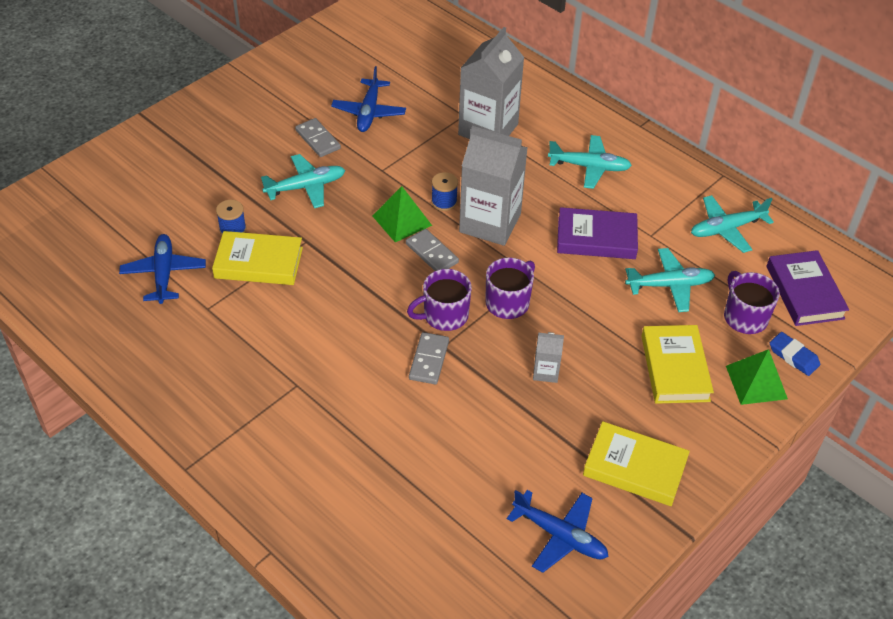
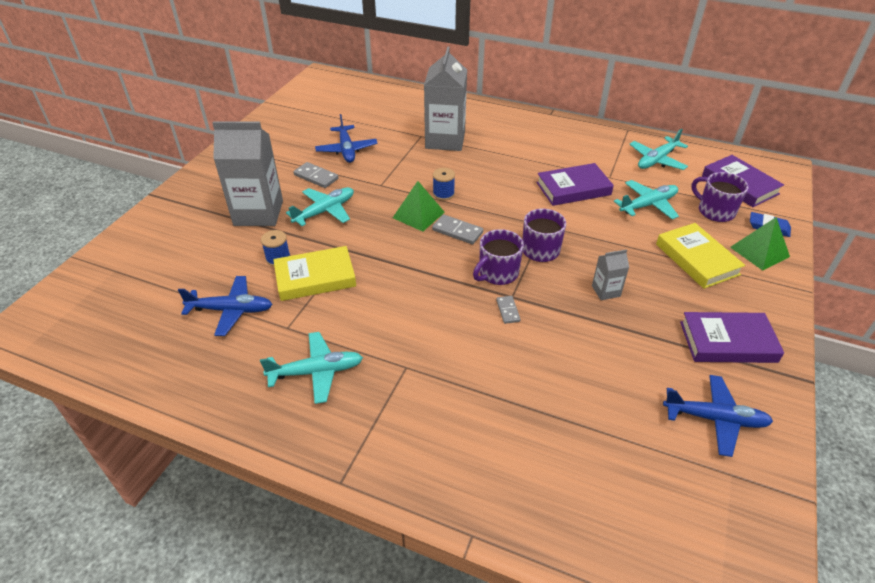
camera: 20 degrees left, 5 degrees down
blue plane [119,234,206,304] -> blue plane turned 120 degrees clockwise [178,276,273,336]
grey domino [409,332,449,384] -> grey domino [496,296,521,324], size x0.64
grey carton [459,126,528,246] -> grey carton moved to [212,121,283,226]
turquoise plane [548,135,632,189] -> turquoise plane moved to [260,332,363,404]
yellow book [583,421,690,506] -> purple book [680,312,784,363]

